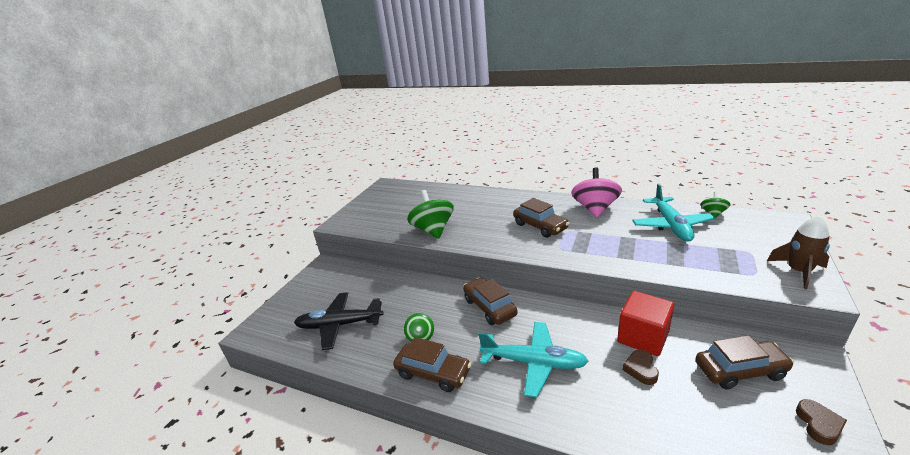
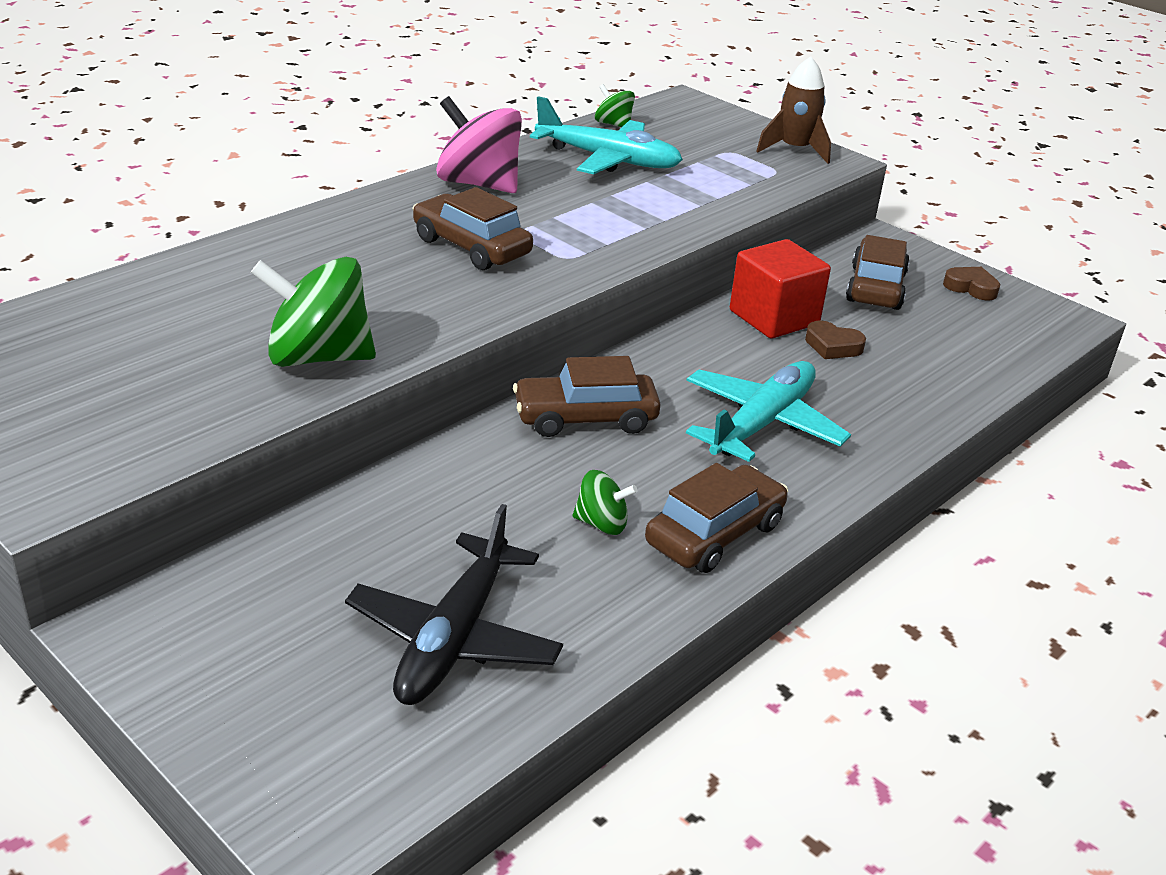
camera: 75 degrees left, 5 degrees up
brown car [513,198,569,238] -> brown car turned 120 degrees counterclockwise [412,187,533,270]

